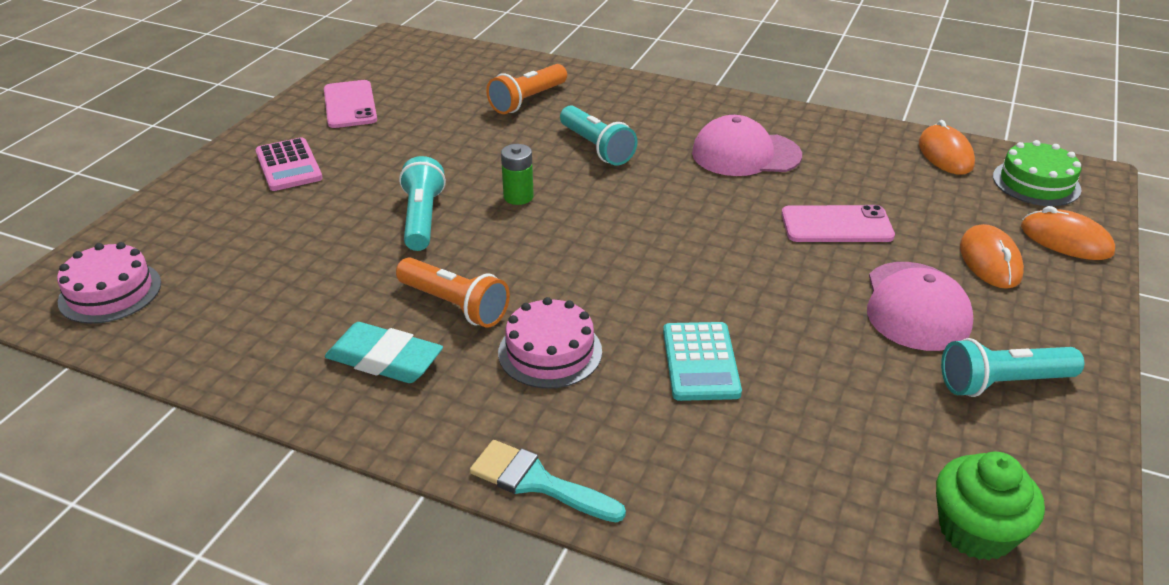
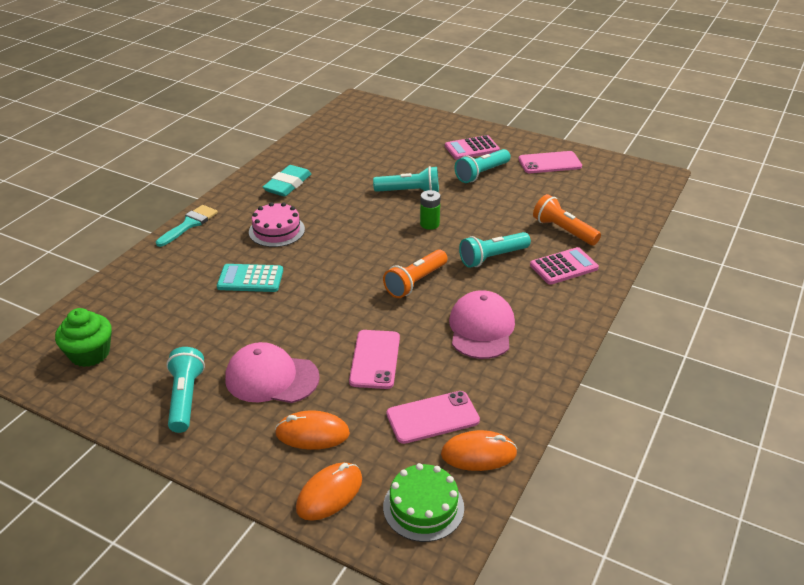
camera: 95 degrees right, 0 degrees up
pink cake [57,242,161,324] -> none
orange flashlight [396,257,510,328] -> orange flashlight moved to [383,249,448,298]
none -> pink phone [387,391,480,444]
none -> turquoise flashlight [455,149,511,183]
none -> pink calculator [530,247,599,285]

